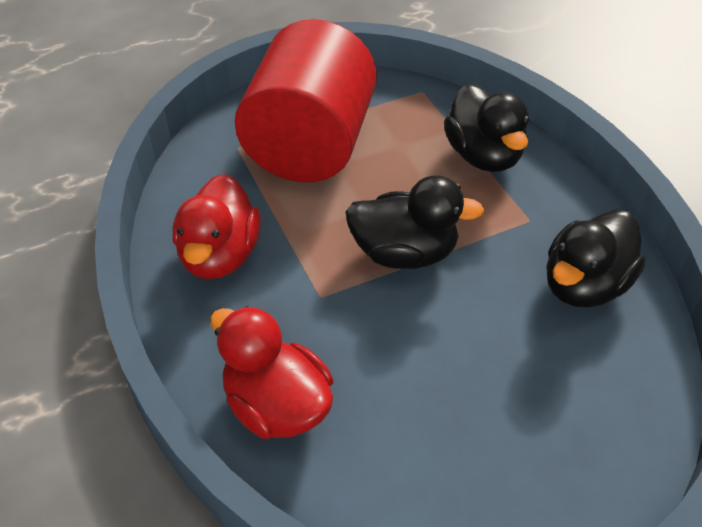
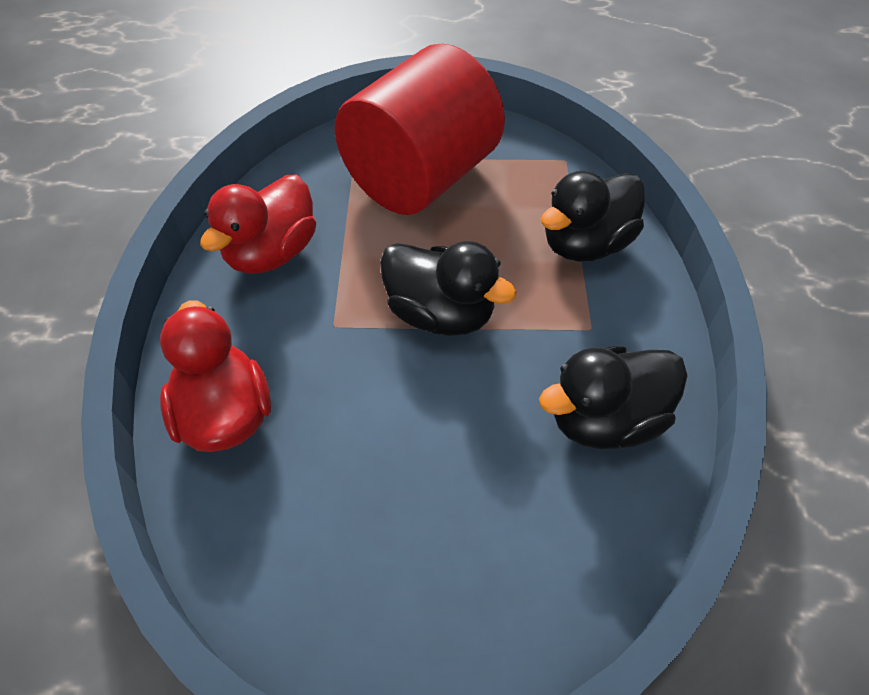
camera: 25 degrees right, 5 degrees up
black duck [444,83,529,172] -> black duck turned 45 degrees clockwise [541,171,645,262]

